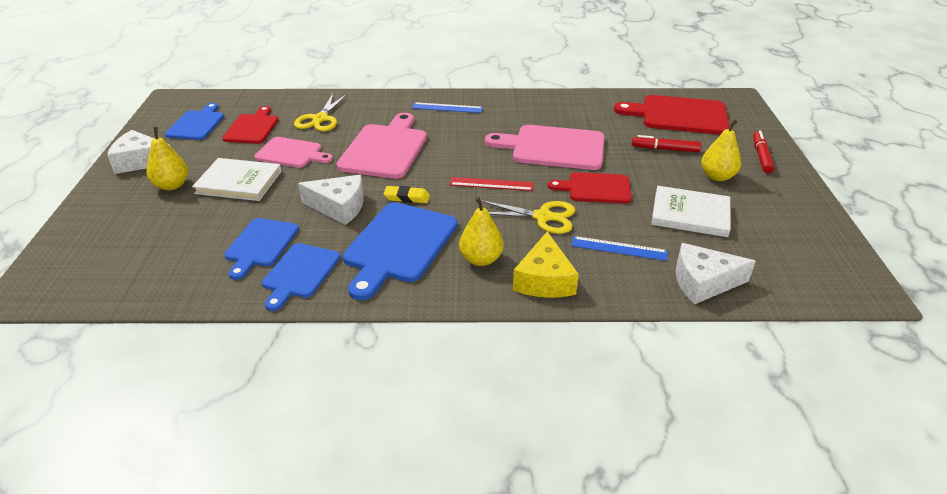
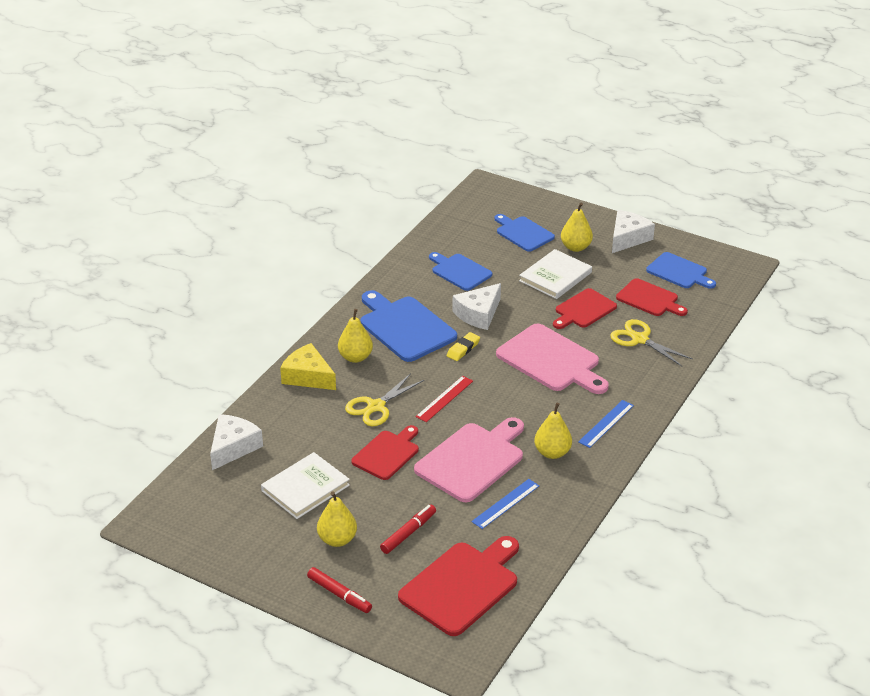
camera: 120 degrees right, 0 degrees up
pink cutting board [254,137,333,168] -> red cutting board [553,288,617,329]
blue cutting board [262,243,340,311] -> blue cutting board moved to [494,214,555,252]
blue ruler [571,236,668,261] -> blue ruler moved to [471,479,539,529]
none -> yellow pear [534,403,572,459]

